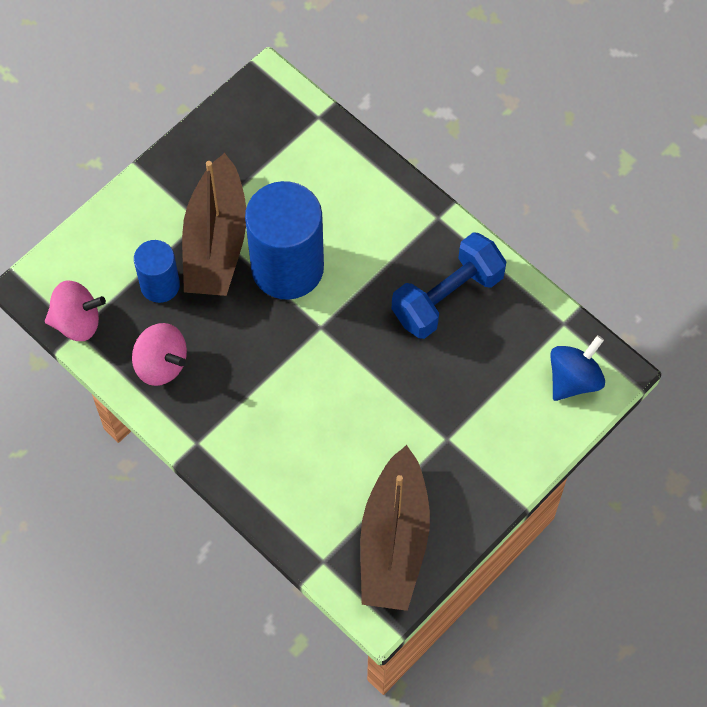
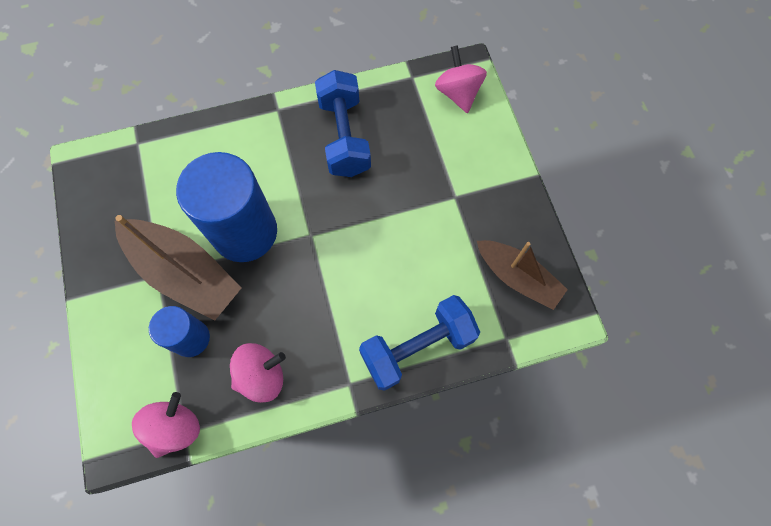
camera: 60 degrees left, 5 degrees up
brown boat [360,445,430,611] -> brown boat [477,240,568,310], size x0.67
blue spinning top [550,335,605,401] -> pink spinning top [435,45,487,113]
none -> blue dumbbell [359,295,480,391]

